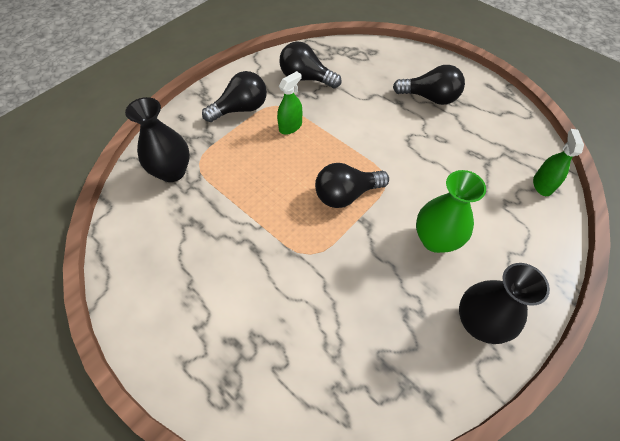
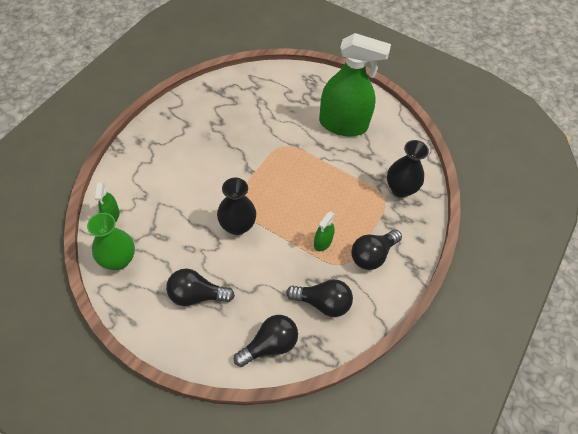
camera: 165 degrees right, 0 degrees up
black light bulb [315,163,389,208] -> black light bulb moved to [234,315,298,367]
green vase [416,170,486,253] -> green vase moved to [87,213,135,270]
black vase [459,263,550,344] -> black vase moved to [217,178,256,235]
none -> green spray bottle [319,33,391,136]

